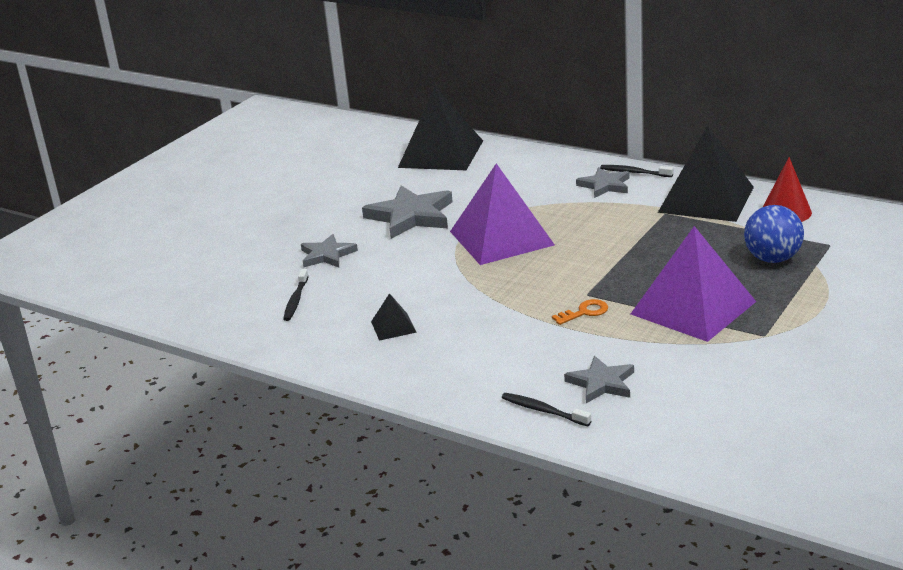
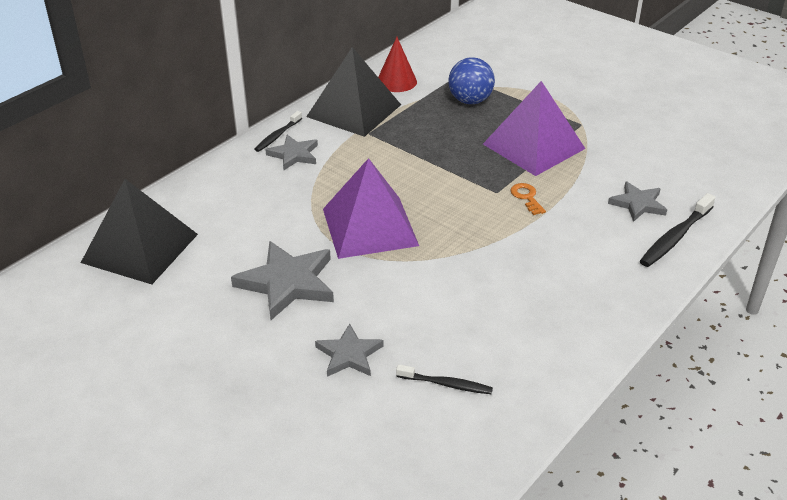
camera: 85 degrees left, 10 degrees up
black pyramid [371,293,417,341] -> none
black toothbrush [502,393,591,426] -> black toothbrush [640,193,716,267], size x1.56

